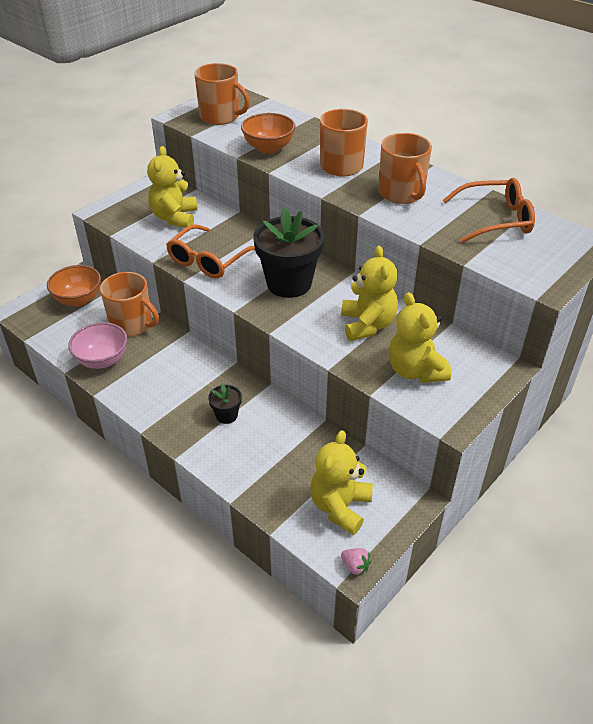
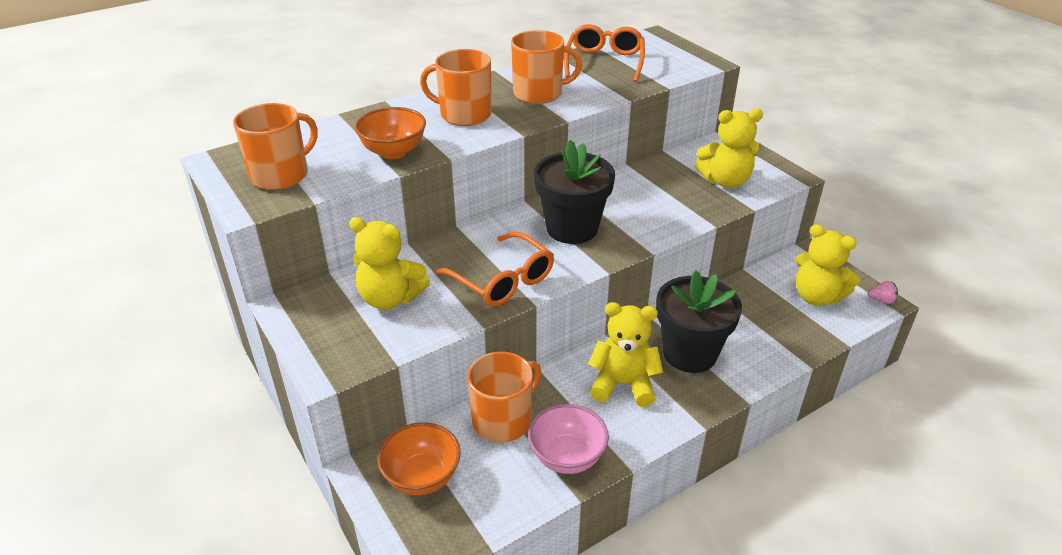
camera: 75 degrees left, 5 degrees down
black flower pot [208,383,242,424] -> black flower pot [656,270,742,373], size x2.17
yellow teddy bear [341,246,398,341] -> yellow teddy bear moved to [588,302,663,407]
pink strawberry [341,548,371,576] -> pink strawberry turned 45 degrees clockwise [868,281,898,304]

